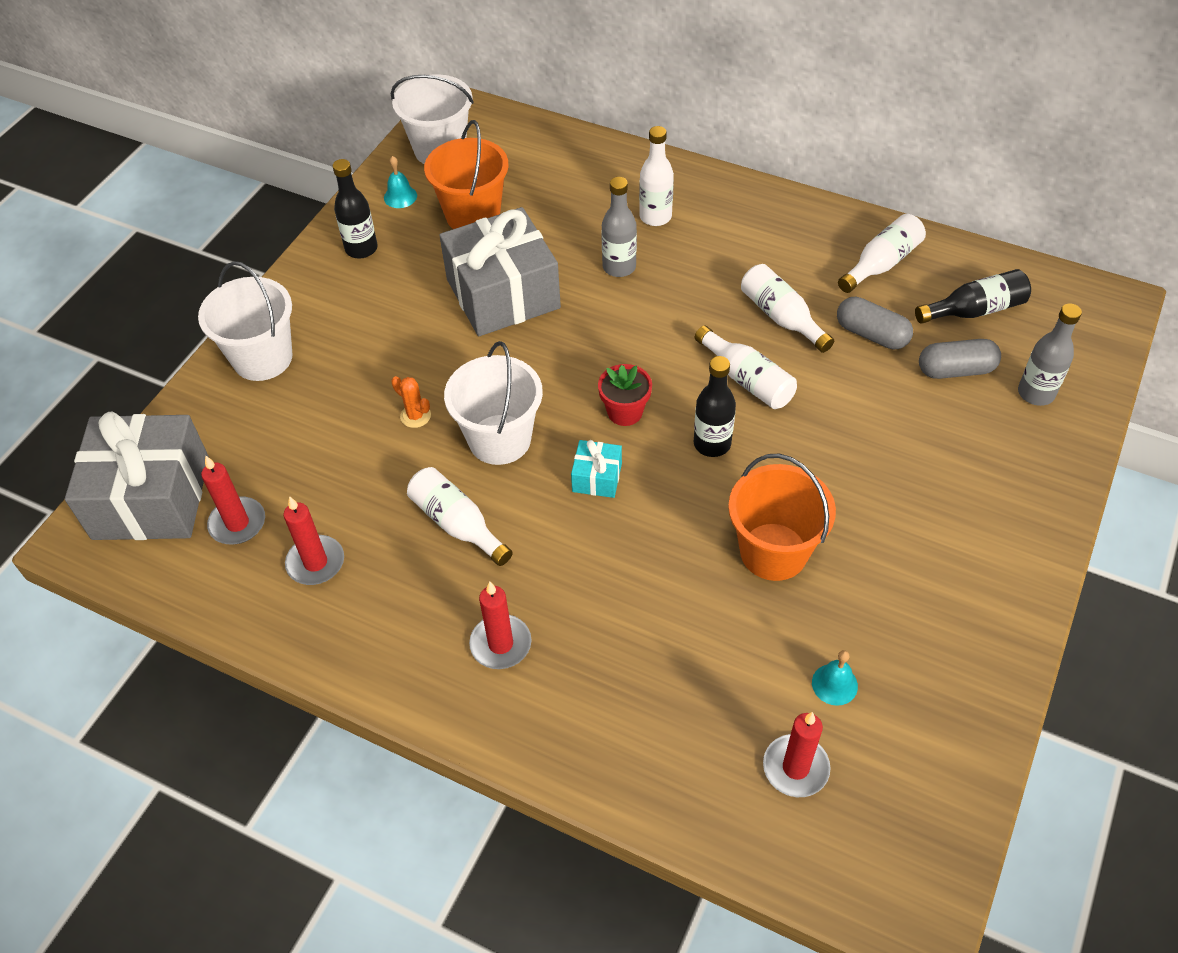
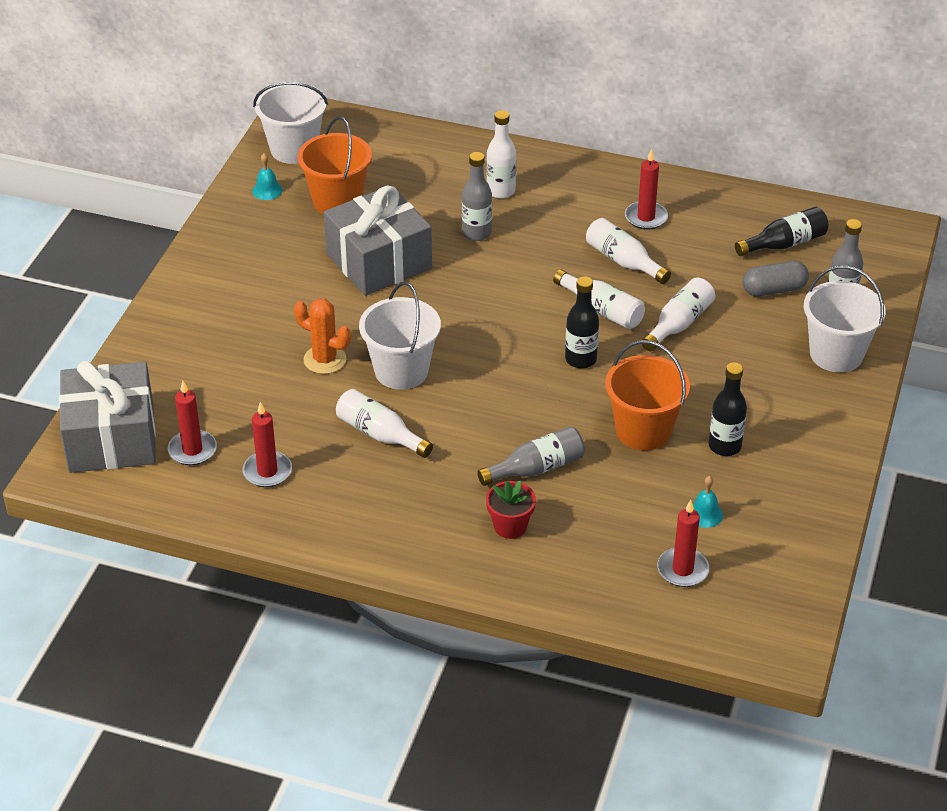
camera: 10 degrees left, 10 degrees down
white bucket [198,261,292,381] -> white bucket moved to [804,266,886,372]
black bottle [333,159,378,259] -> black bottle moved to [708,362,747,456]
orange cactus [391,376,431,428] -> orange cactus [294,299,351,374], size x1.62
red candle [469,581,531,669] -> red candle moved to [625,149,668,230]
turquoise gift [571,440,622,498] -> none
red flower pot [598,364,652,426] -> red flower pot moved to [486,481,536,539]
grey capsule [837,297,913,349] -> none
white bottle [838,214,926,293] -> white bottle moved to [642,277,715,351]
none -> grey bottle [477,426,585,486]

